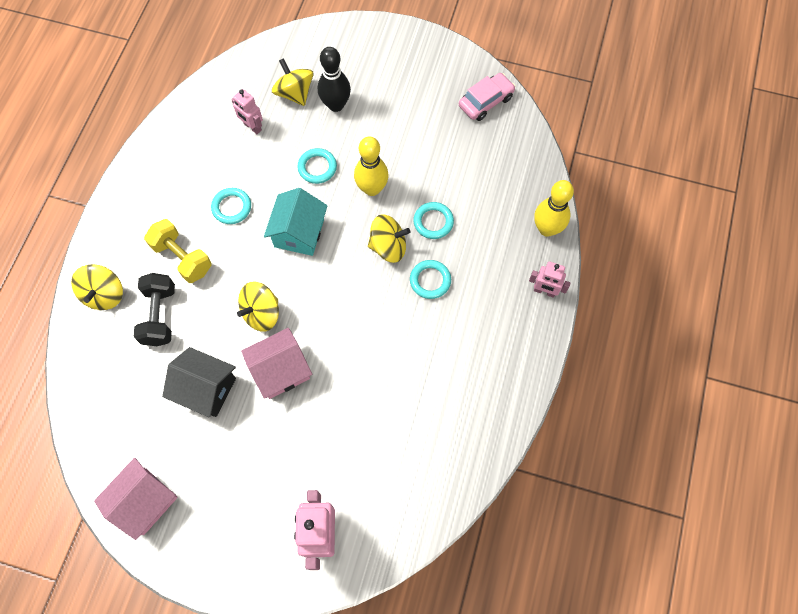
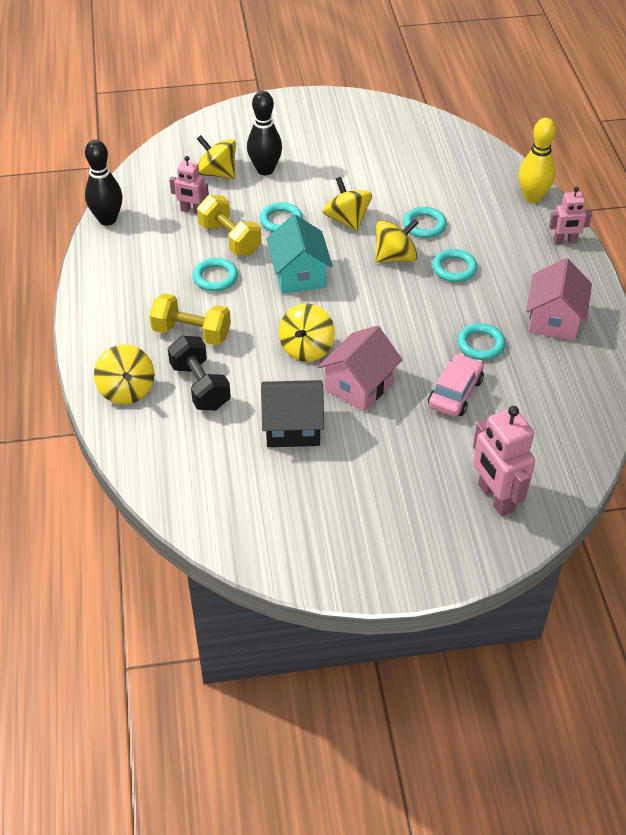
camera: 25 degrees left, 20 degrees down
pink house [94,458,178,540] -> pink house moved to [526,258,592,340]
yellow bowling pin [354,137,389,196] -> yellow spinning top [323,177,372,231]
pink car [459,73,516,121] -> pink car moved to [428,353,484,417]
none -> black bowling pin [85,140,123,226]
none -> yellow dumbbell [197,195,262,255]
none -> turquoise ring [457,323,505,360]

